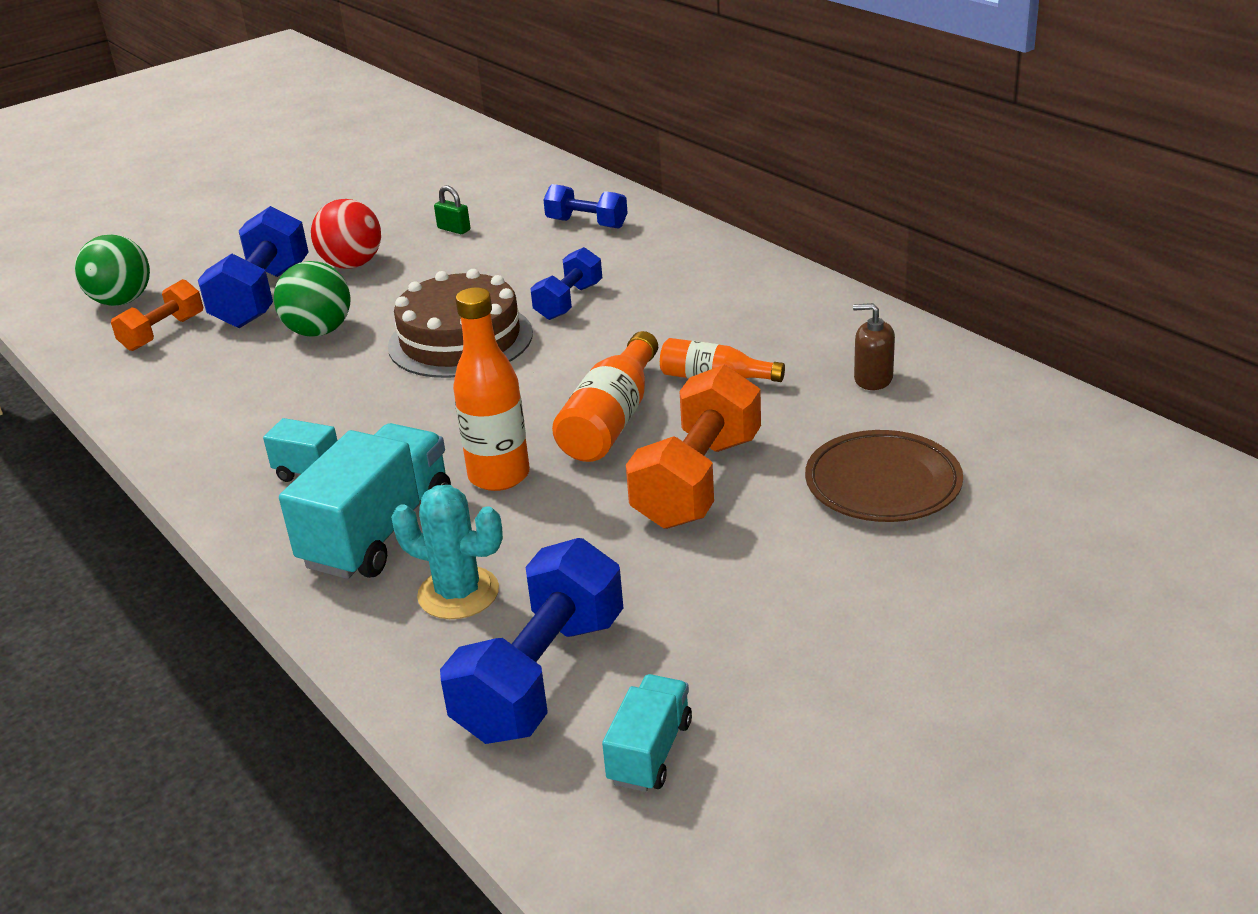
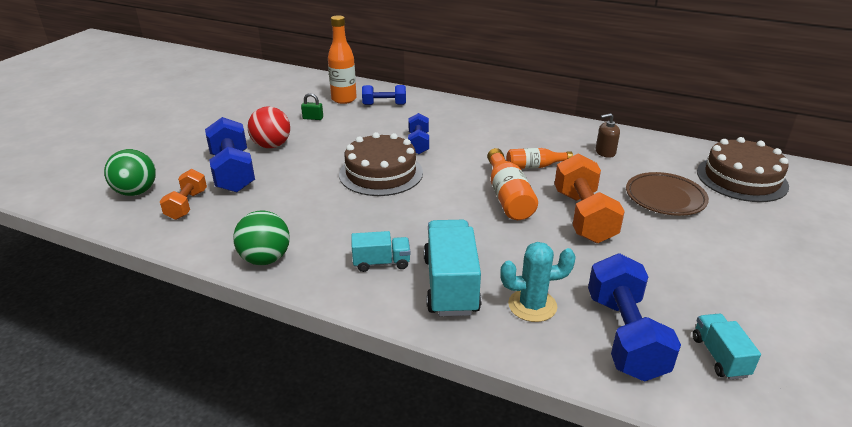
camera: 30 degrees left, 0 degrees up
green ball [274,261,351,337] -> green ball moved to [233,210,290,265]
orange bottle [453,287,530,491] -> orange bottle moved to [328,15,357,104]
none -> brown cake [697,137,789,202]

